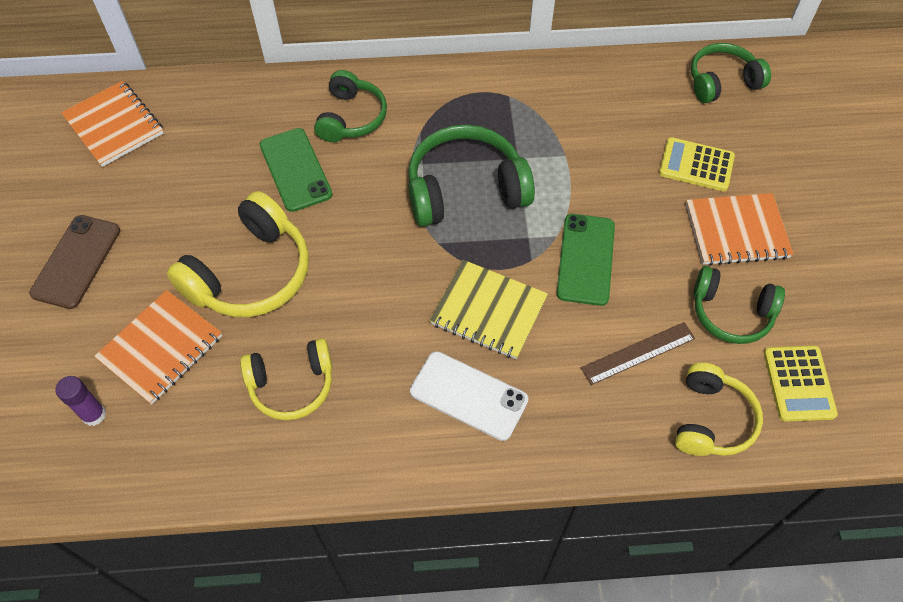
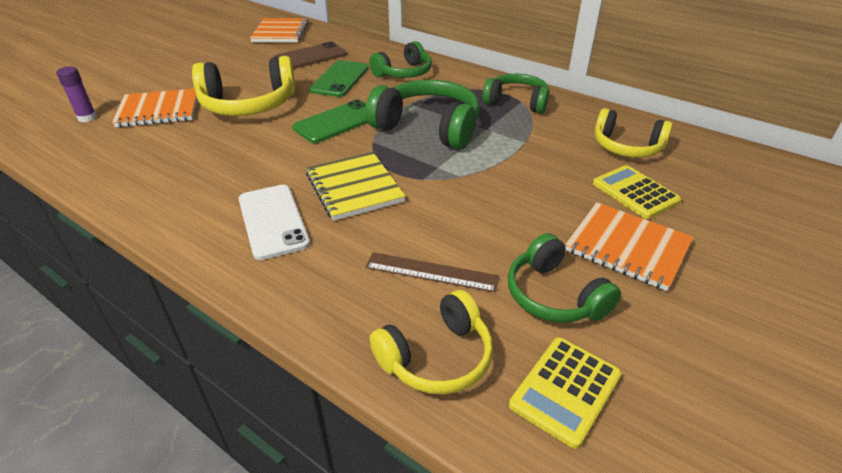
camera: 40 degrees right, 20 degrees down
brown phone [29,215,120,309] -> brown phone moved to [274,42,347,69]
yellow headphones [240,338,333,420] -> yellow headphones moved to [594,108,673,158]
green phone [557,214,615,306] -> green phone moved to [293,100,367,143]
green headphones [691,43,771,103] -> green headphones moved to [483,74,550,113]

